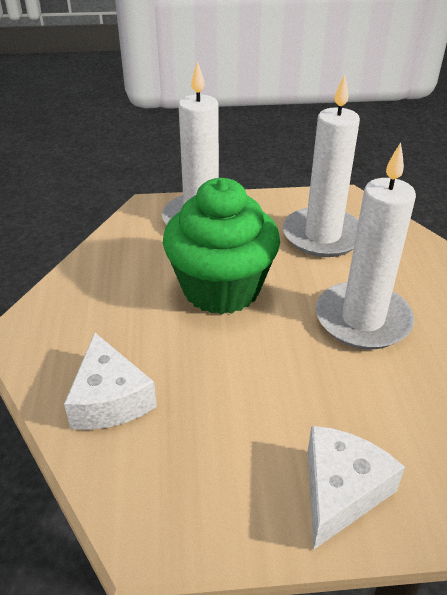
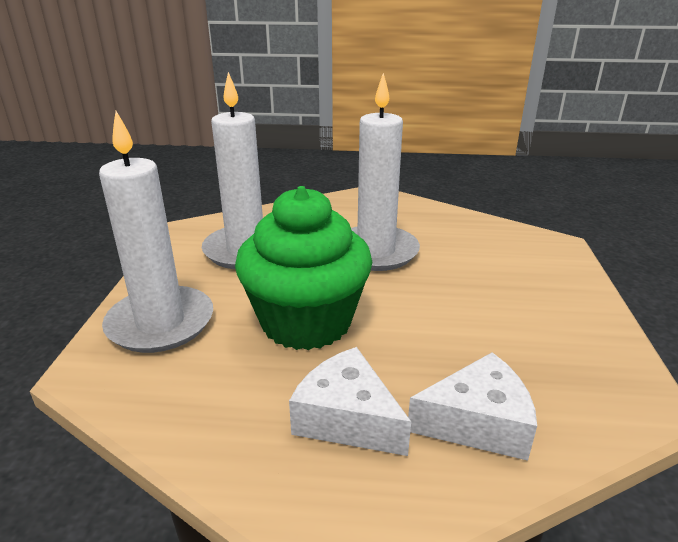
camera: 80 degrees left, 10 degrees down
white cheese [308,426,405,550] -> white cheese moved to [289,347,411,456]

